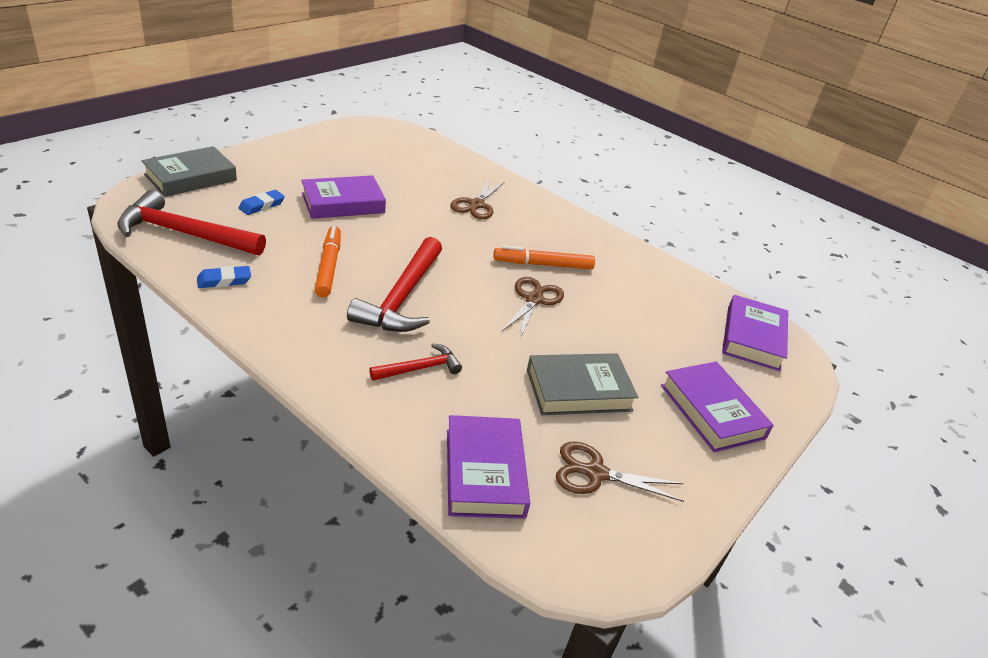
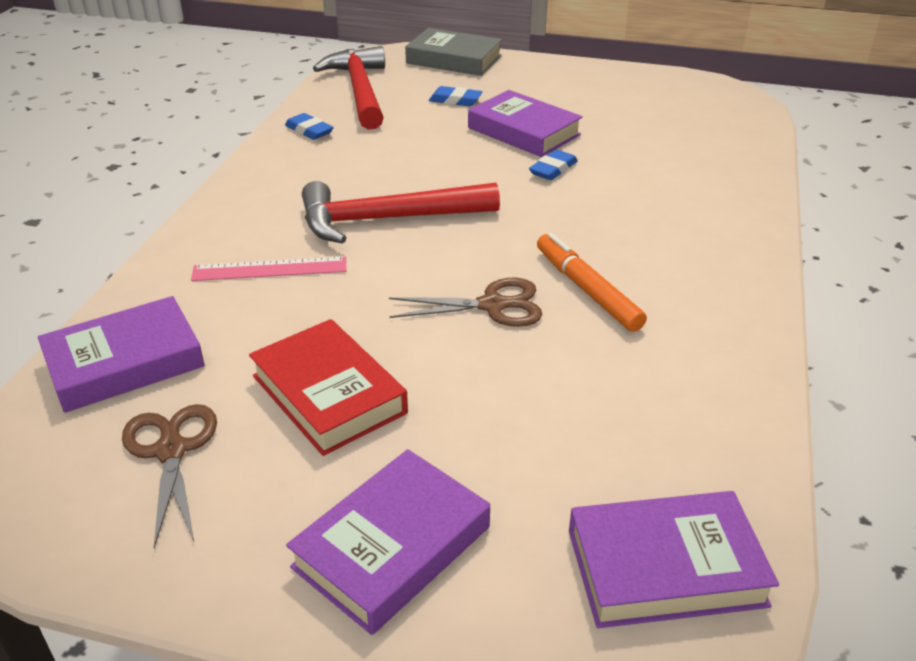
camera: 70 degrees right, 0 degrees up
orange marker [315,225,341,298] -> none
red hammer [369,343,462,381] -> pink ruler [191,257,346,281]
brown scissors [450,180,504,219] -> none
grey book [527,353,638,415] -> red book [249,319,408,456]
none -> blue eraser [529,149,578,180]

